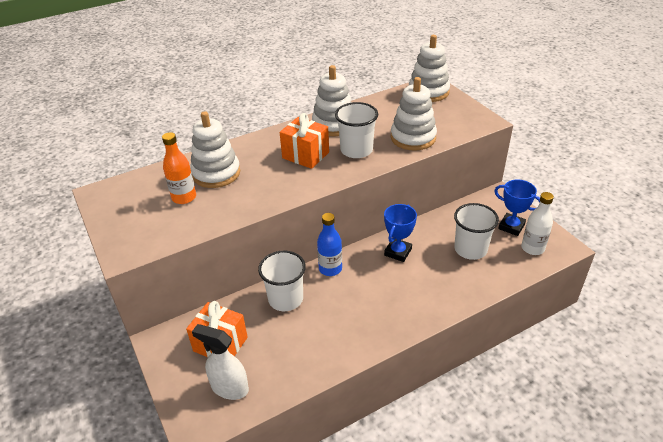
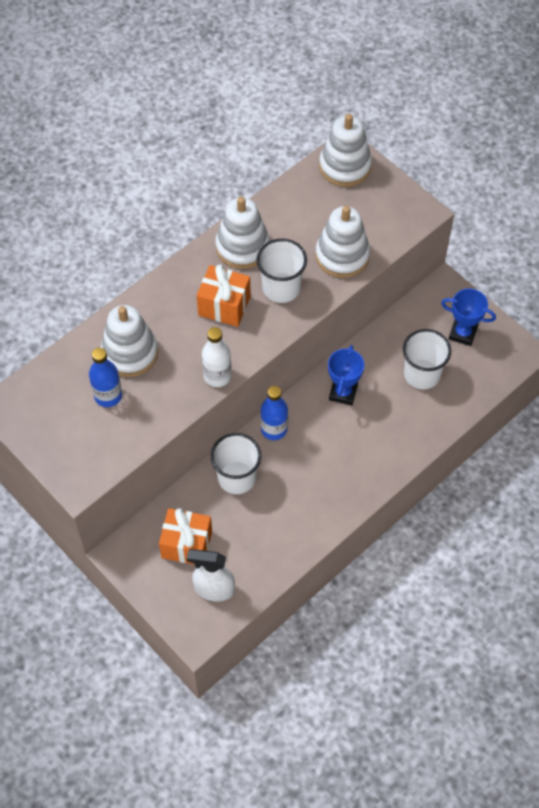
camera: 15 degrees left, 20 degrees up
orange bottle [162,132,196,204] -> blue bottle [89,348,122,407]
white bottle [521,192,554,255] -> white bottle moved to [202,327,232,387]

